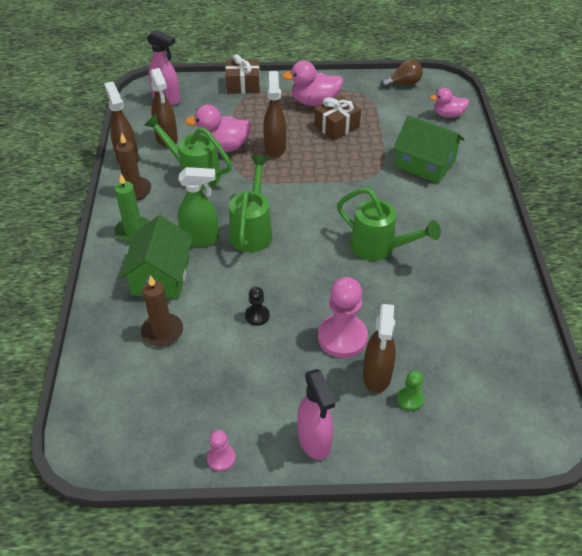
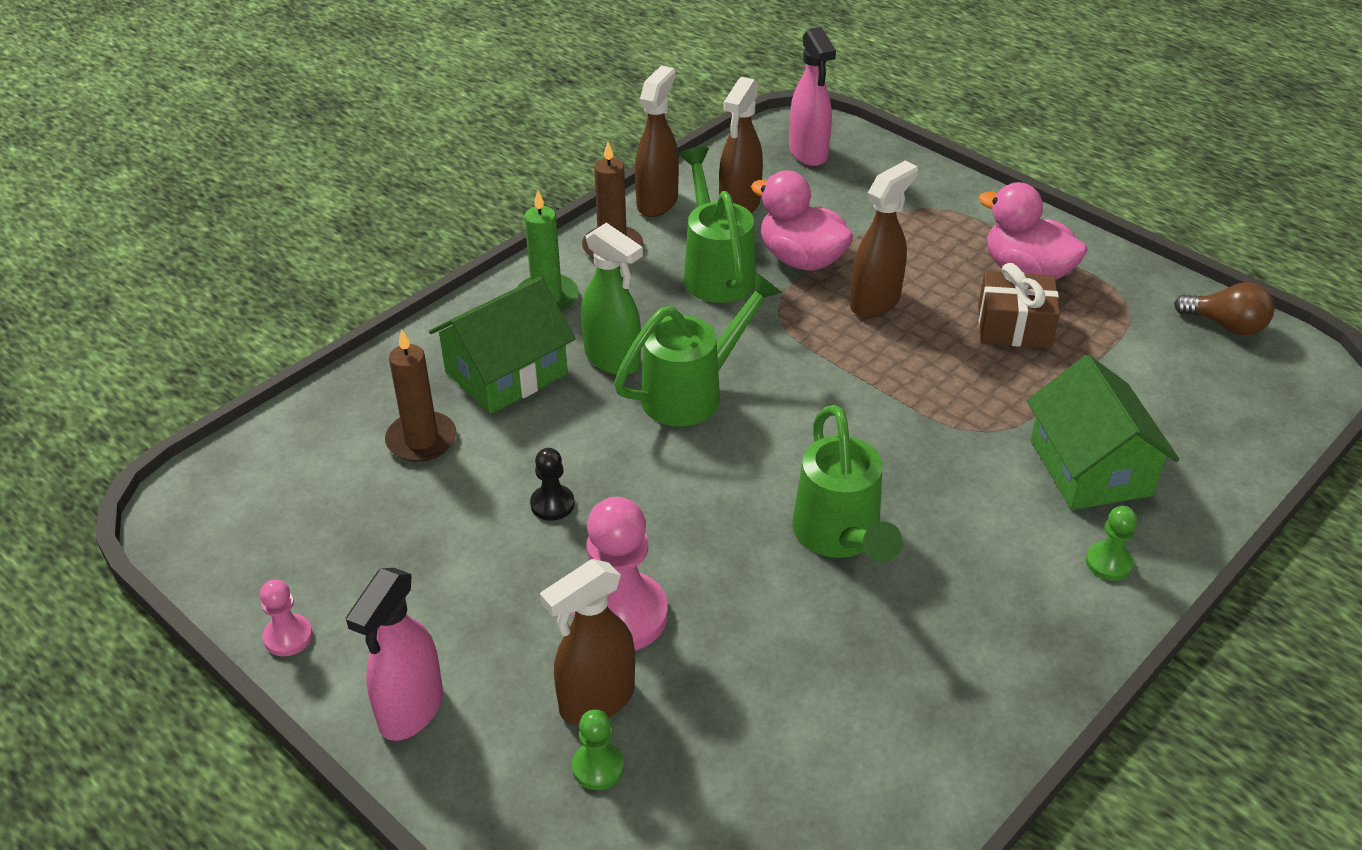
camera: 45 degrees right, 5 degrees down
brown gift [225,54,260,94] -> none
pink duck [430,88,469,118] -> none
none -> green pawn [1086,506,1137,581]

